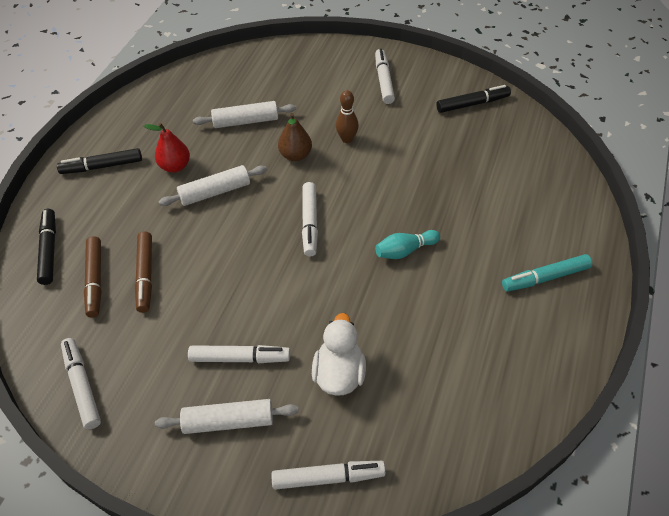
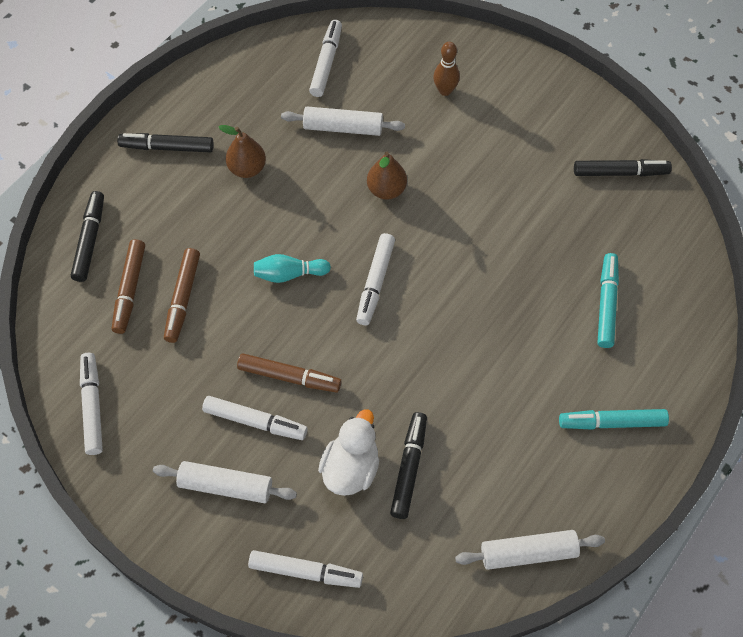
camera: 15 degrees right, 10 degrees up
red pear [144,123,190,173] -> brown pear [219,125,266,178]
white rolling pin [158,165,267,206] -> white rolling pin moved to [455,530,605,570]
brown bowling pin [336,90,359,143] -> brown bowling pin moved to [433,42,460,96]
white marker [375,49,395,104] -> white marker moved to [309,20,342,97]
turquoise bowling pin [375,230,440,259] -> turquoise bowling pin moved to [254,254,331,283]
none -> brown marker [237,353,342,393]
none -> black marker [390,412,427,519]
none -> turquoise marker [598,253,619,348]

